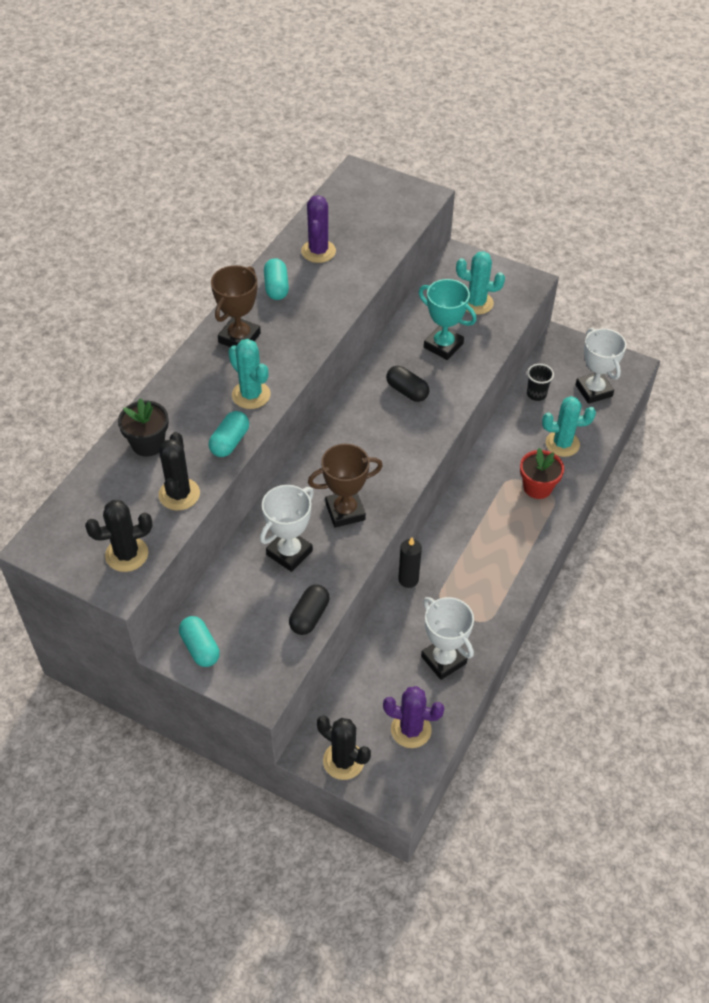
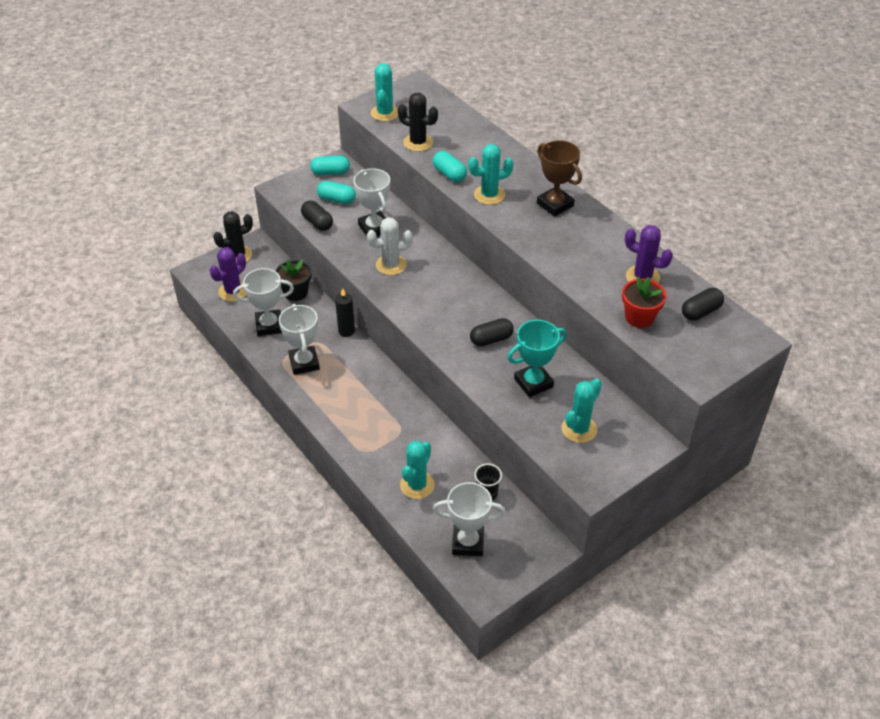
camera: 115 degrees right, 5 degrees down
black cactus [85,500,152,572] -> turquoise cactus [371,63,398,121]
black flower pot [118,398,169,457] -> black flower pot moved to [275,259,312,301]
turquoise capsule [264,258,289,300] -> turquoise capsule moved to [317,181,356,204]
brown trophy [308,444,383,528] -> white cactus [367,217,413,275]
red flower pot [520,448,564,499] -> red flower pot moved to [622,277,667,328]
none -> white trophy [279,304,320,375]
none -> black capsule [682,288,724,321]

